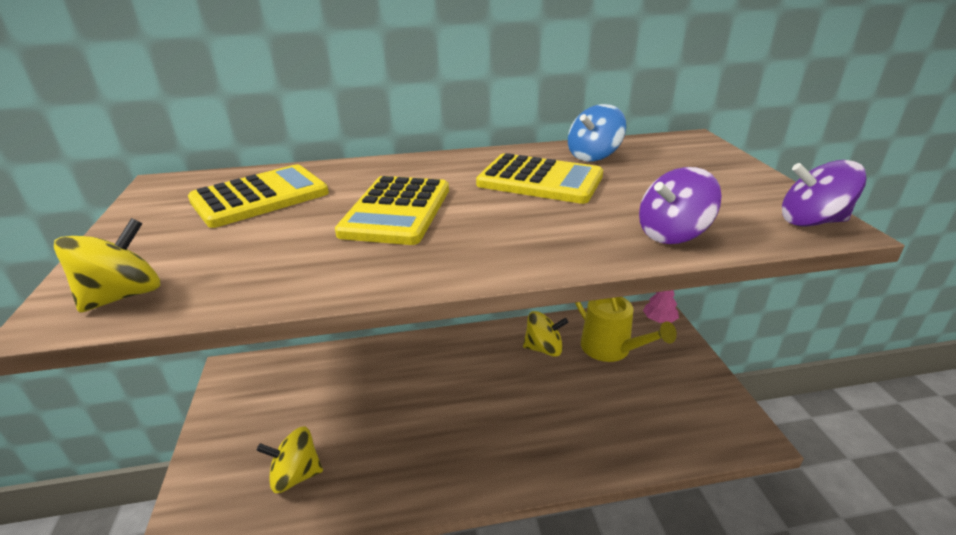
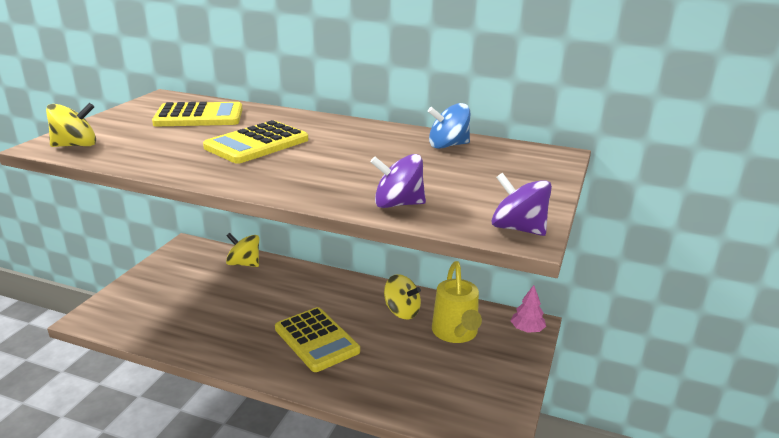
camera: 30 degrees right, 5 degrees down
yellow spinning top [256,426,323,493] -> yellow spinning top moved to [226,233,259,267]
yellow calculator [476,153,603,204] -> yellow calculator moved to [275,307,360,372]

